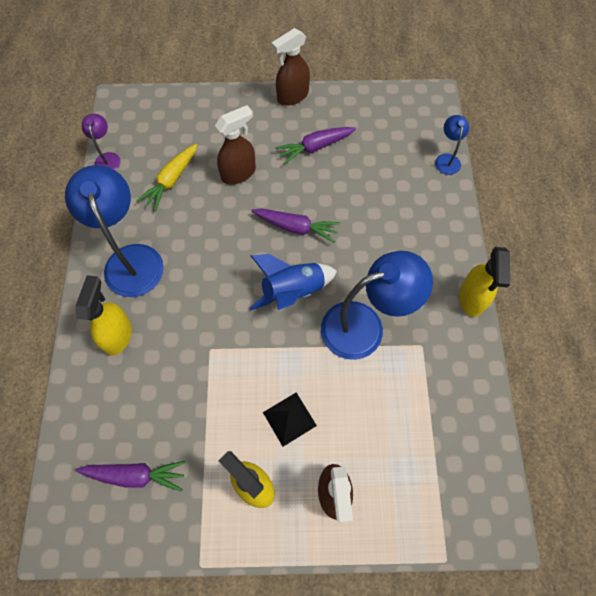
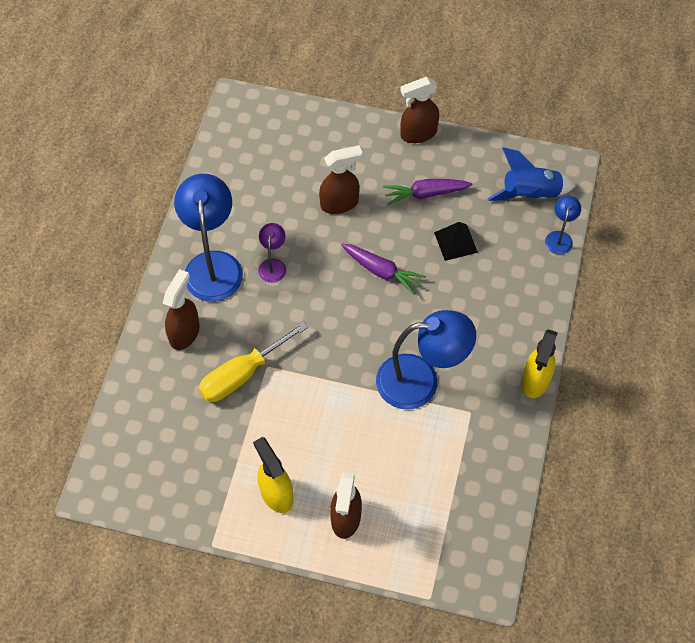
camera: 15 degrees right, 5 degrees down
yellow spray bottle [76,275,132,355] -> brown spray bottle [163,269,200,350]
purple carrot [76,461,186,492] -> none
purple lamp [82,114,121,170] -> purple lamp moved to [258,223,286,283]
yellow carrot [137,144,197,211] -> none
blue rocket [249,254,337,311] -> blue rocket moved to [487,147,576,201]
black pyramid [263,392,317,447] -> black pyramid moved to [434,222,478,261]
none -> yellow screwdriver [199,322,308,402]

